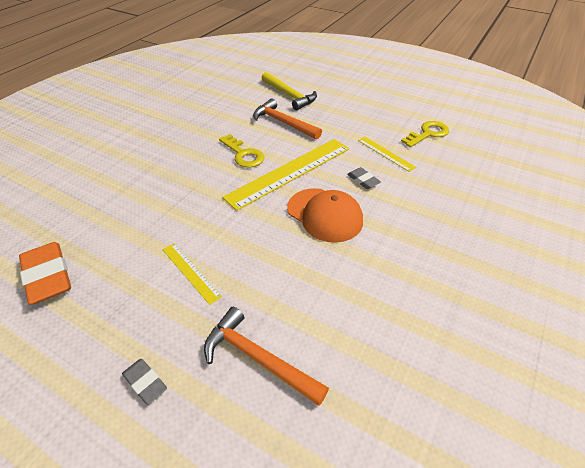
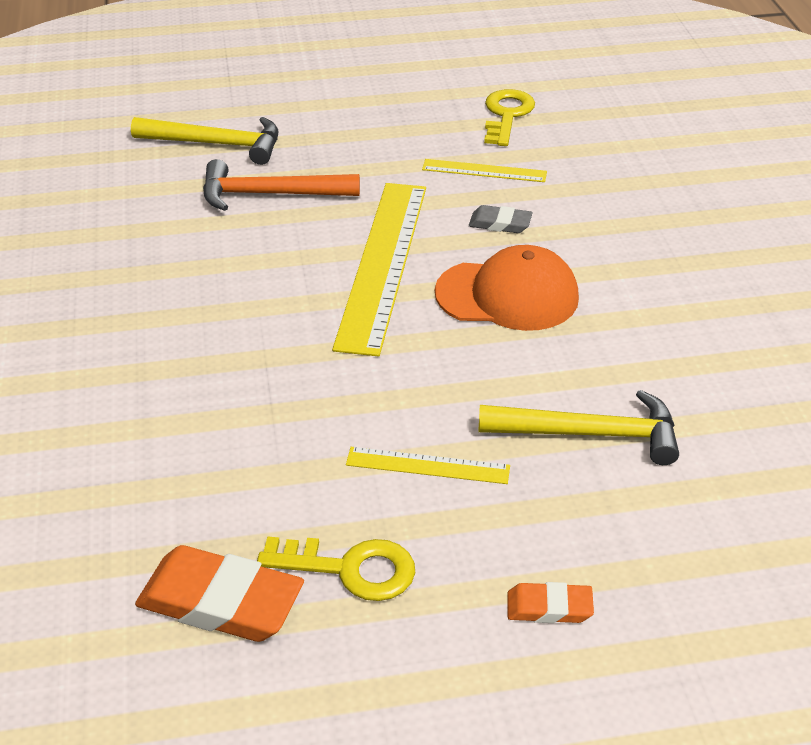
camera: 40 degrees left, 5 degrees down
grey eraser [122,359,167,405] -> orange eraser [507,582,594,623]
orange hammer [204,307,329,406] -> none
yellow key [219,134,264,168] -> yellow key moved to [257,536,415,601]
none -> yellow hammer [478,390,679,465]

